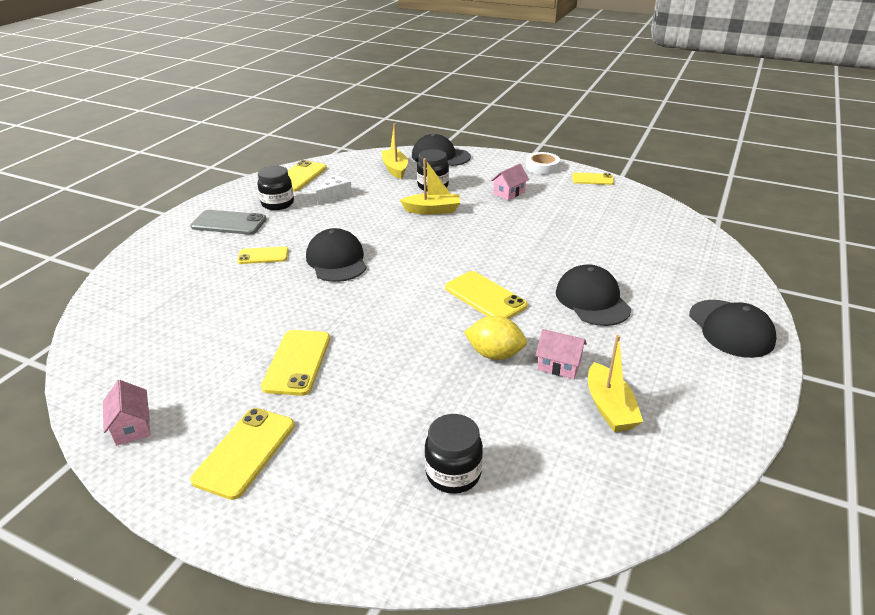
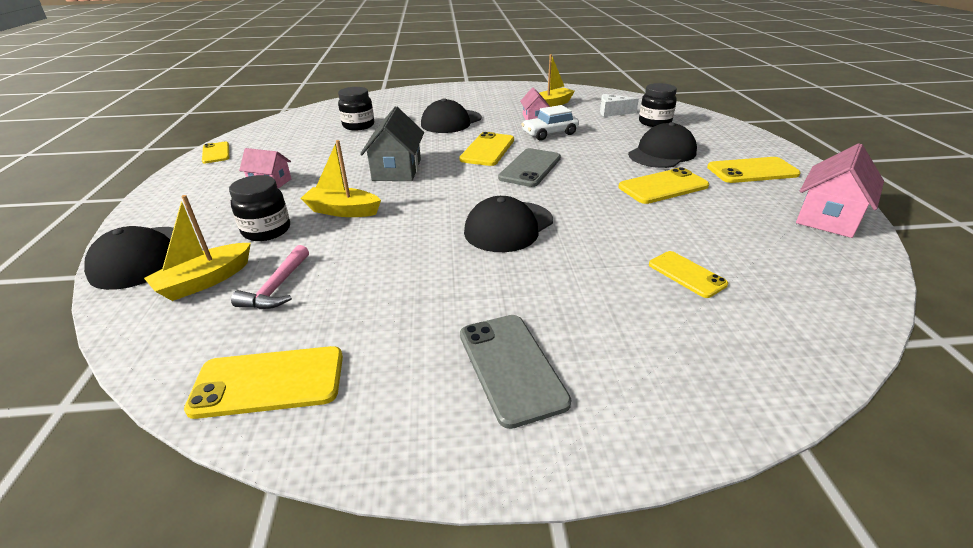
camera: 120 degrees left, 0 degrees up
pink house [103,380,151,446] -> pink house [796,144,884,238], size x1.65
yellow phone [237,246,289,264] -> yellow phone moved to [649,251,728,298]
black jar [257,166,294,210] -> black jar moved to [338,87,374,131]
white cheese [316,175,352,205] -> white cheese moved to [600,94,639,117]
yellow boat [400,158,460,215] -> yellow boat turned 45 degrees counterclockwise [300,140,381,217]
yellow lemon [464,315,527,360] -> white car [521,105,579,140]
white tape [526,152,560,175] -> none
black cap [689,300,776,358] -> black cap moved to [628,122,697,168]
none -> pink hammer [231,245,309,309]
none -> grey house [360,107,424,181]
none -> grey phone [498,148,561,187]

